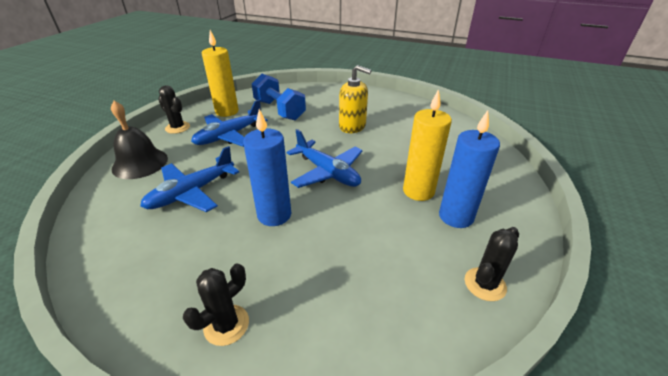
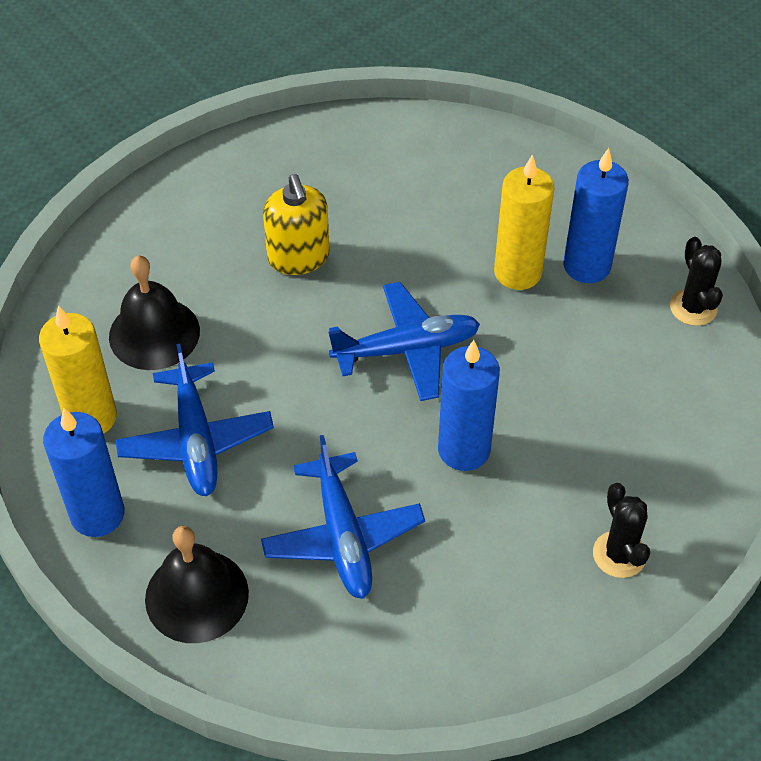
camera: 60 degrees left, 15 degrees up
black cactus [158,85,190,134] -> blue candle [43,408,124,537]
blue dumbbell [252,74,306,120] -> black bell [109,256,200,370]
yellow soap dispenser [339,65,372,133] -> yellow soap dispenser turned 105 degrees clockwise [263,174,330,275]

